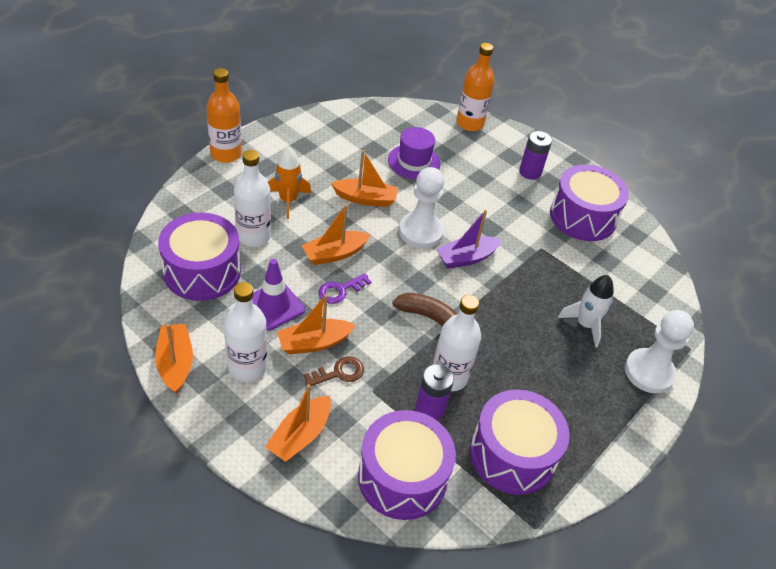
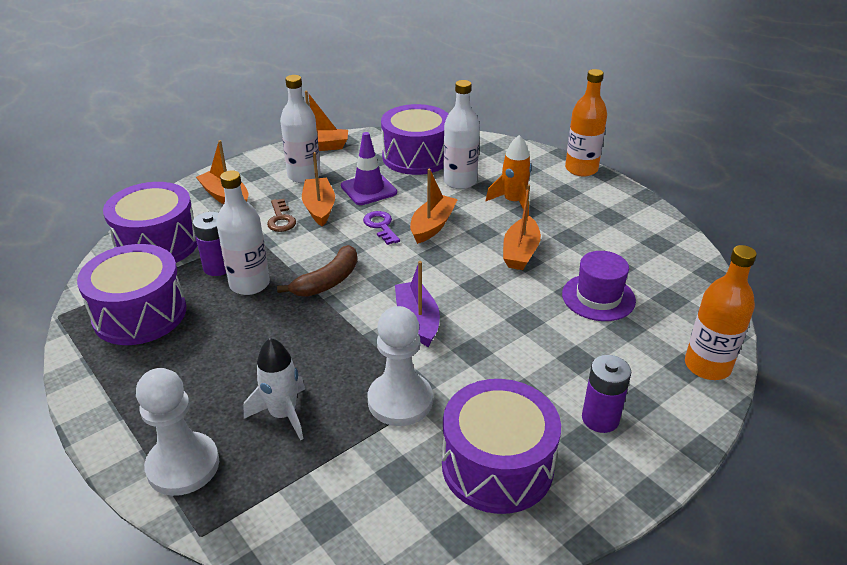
camera: 105 degrees right, 10 degrees down
orange boat [301,204,371,265] -> orange boat turned 45 degrees clockwise [410,169,458,244]
white pawn [399,167,444,248] -> white pawn moved to [368,306,433,426]

